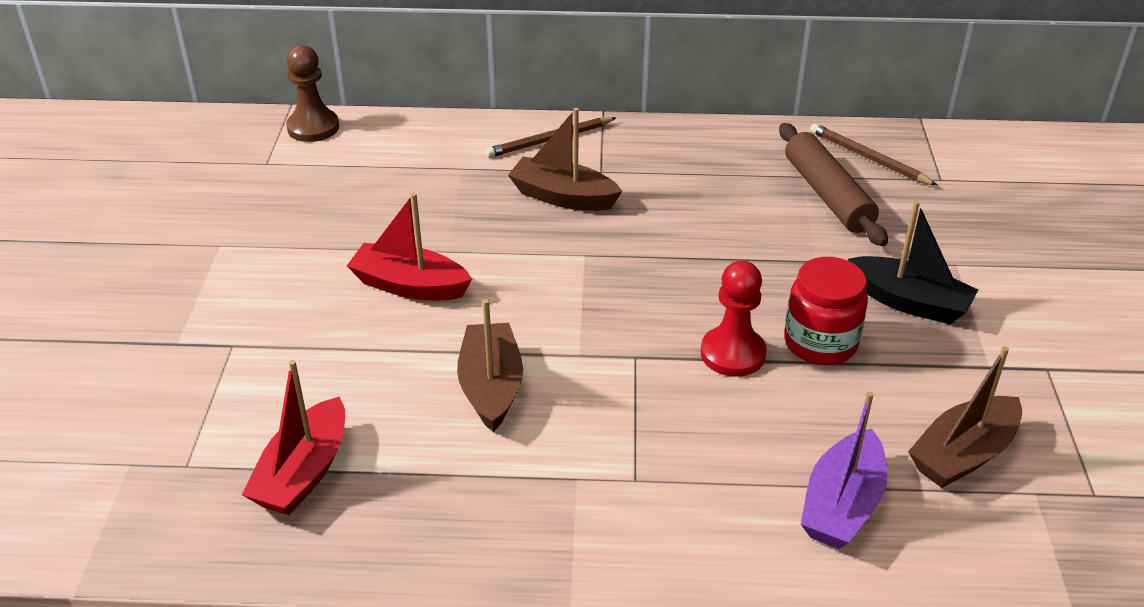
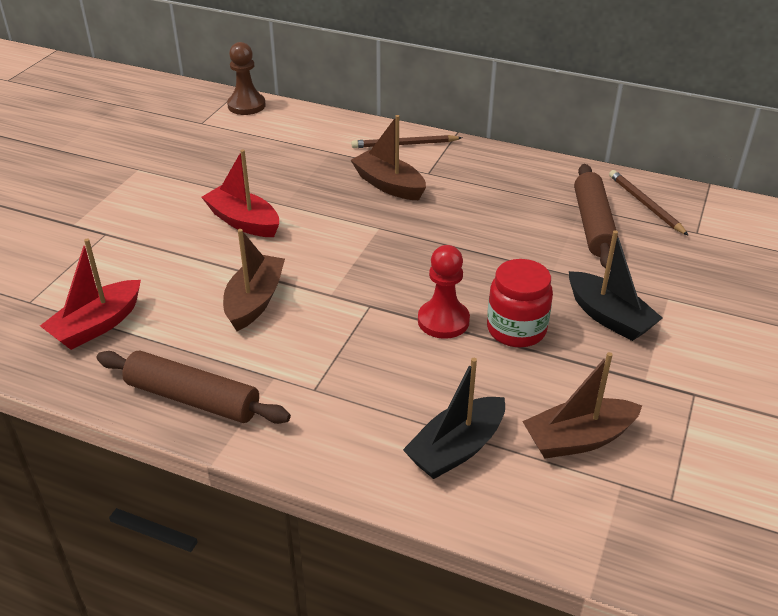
camera: 20 degrees right, 0 degrees up
purple boat [801,391,887,549] -> black boat [403,358,505,479]
none -> brown rolling pin [97,351,291,424]

